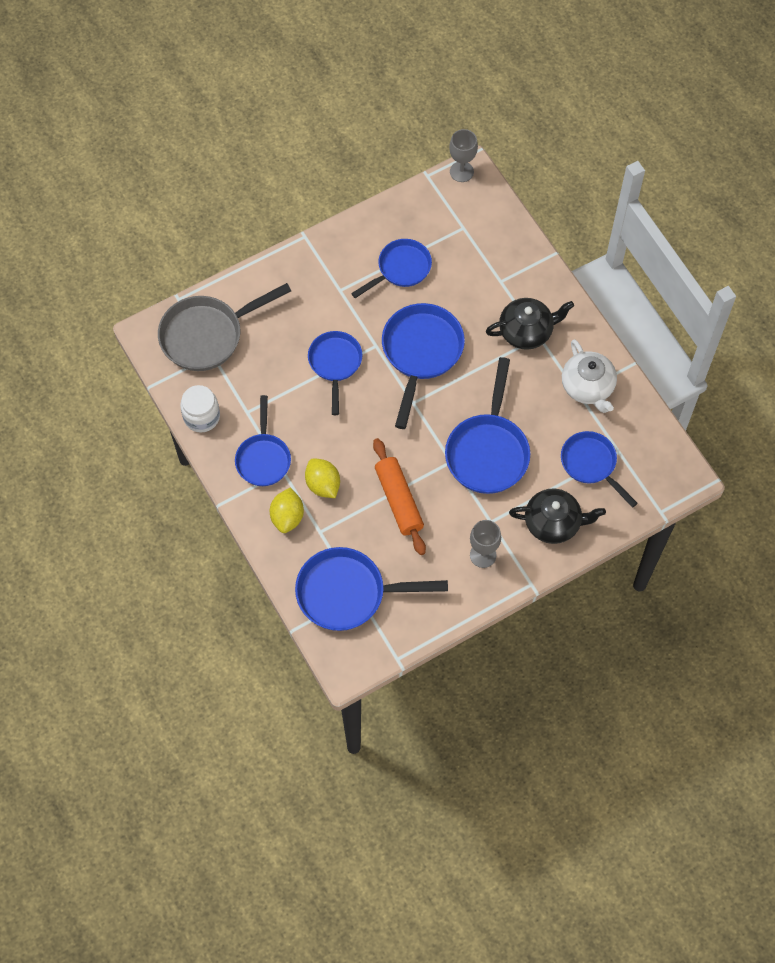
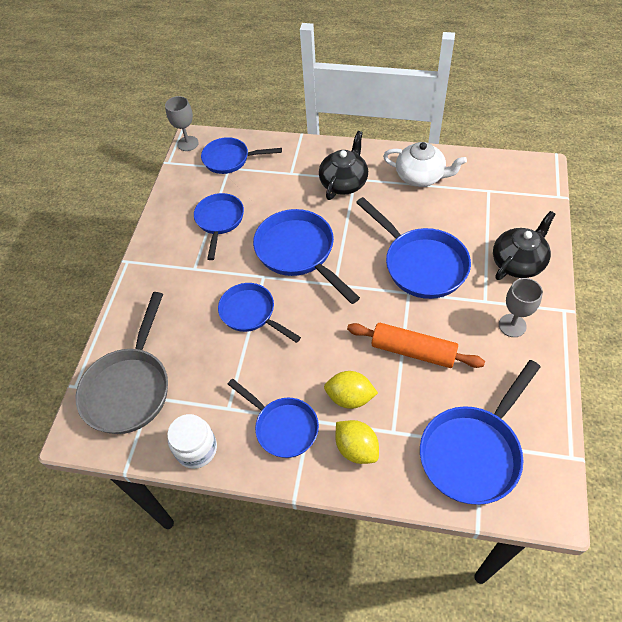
camera: 45 degrees left, 10 degrees down
blue pan [561,431,638,508] -> blue pan moved to [201,137,282,174]

